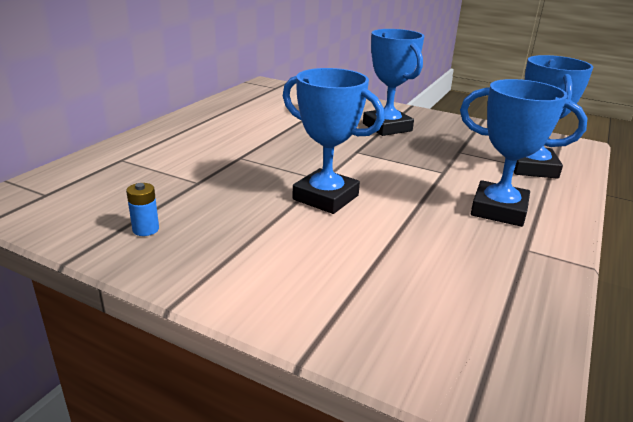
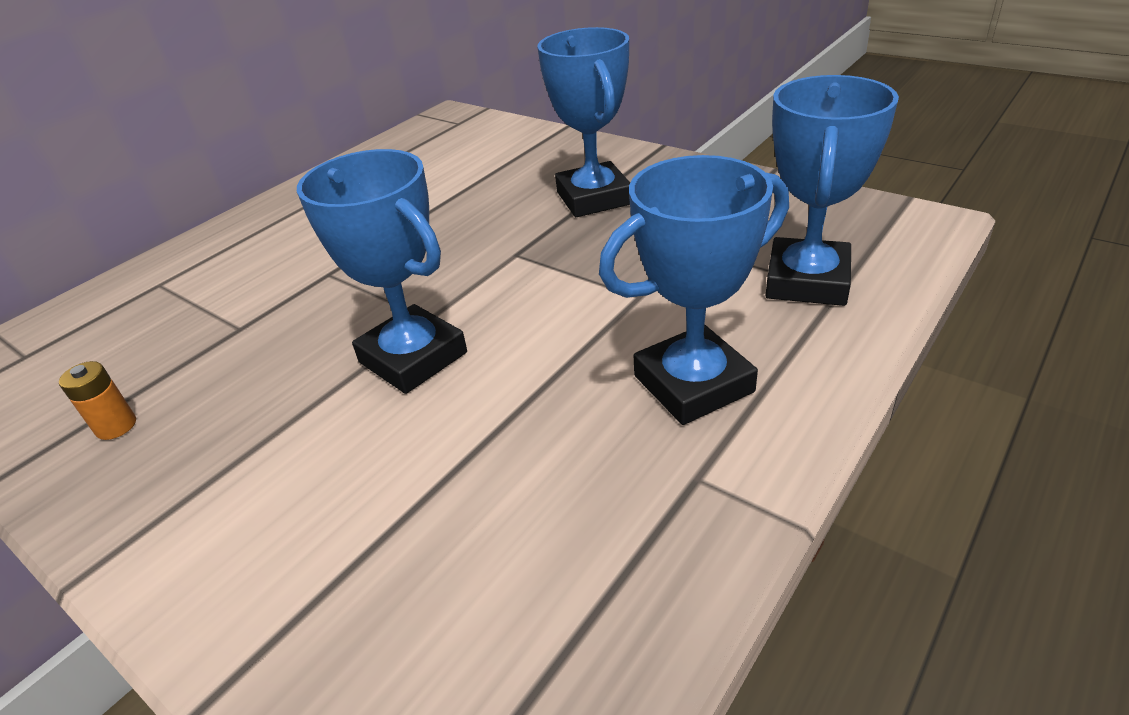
camera: 15 degrees right, 10 degrees up
blue battery [126,183,159,236] -> orange battery [59,361,136,440]
blue trophy [460,79,587,227] -> blue trophy turned 60 degrees counterclockwise [599,155,789,425]

